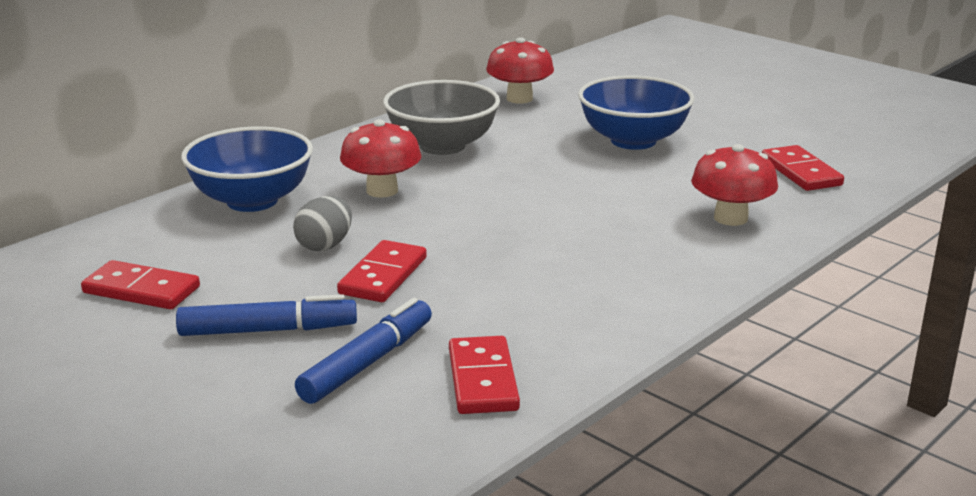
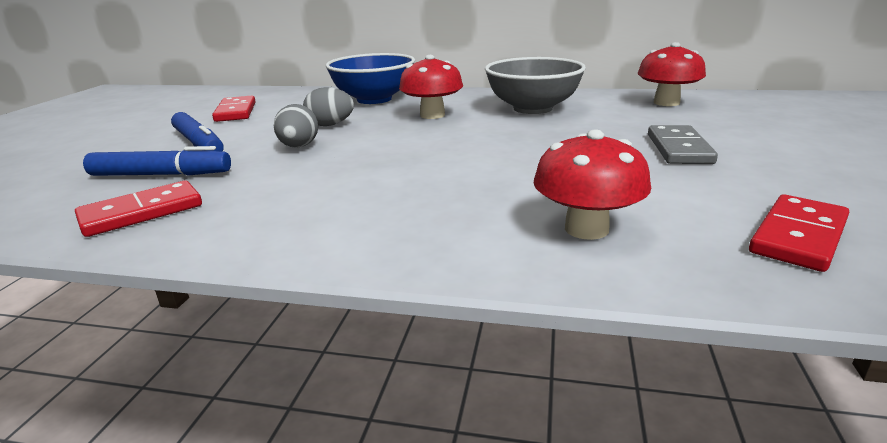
camera: 60 degrees right, 0 degrees up
red domino [337,240,427,302] -> grey egg [274,104,318,148]
blue bowl [578,75,695,150] -> grey domino [648,125,718,164]

